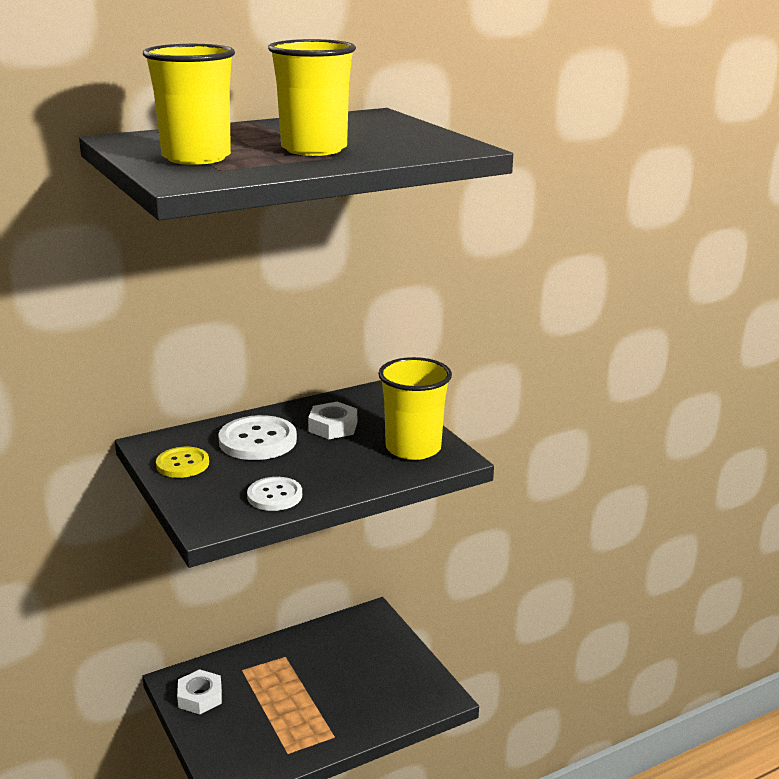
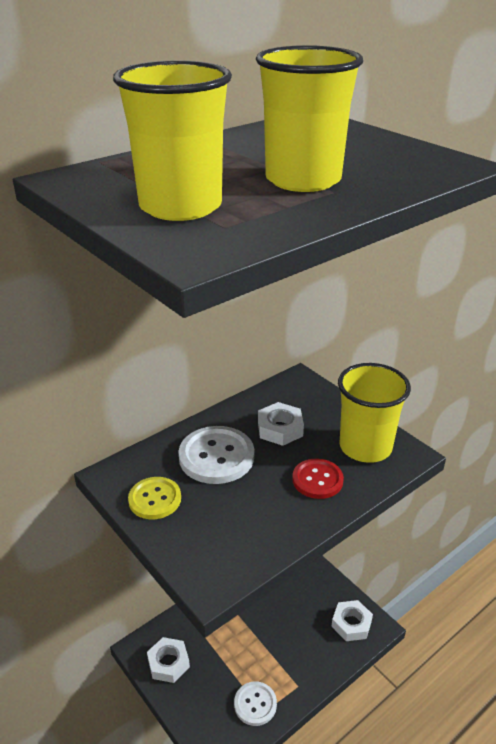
camera: 10 degrees left, 10 degrees up
white button [247,477,302,511] -> white button moved to [234,681,277,726]
none -> red button [292,459,344,499]
none -> white nut [331,600,373,641]

